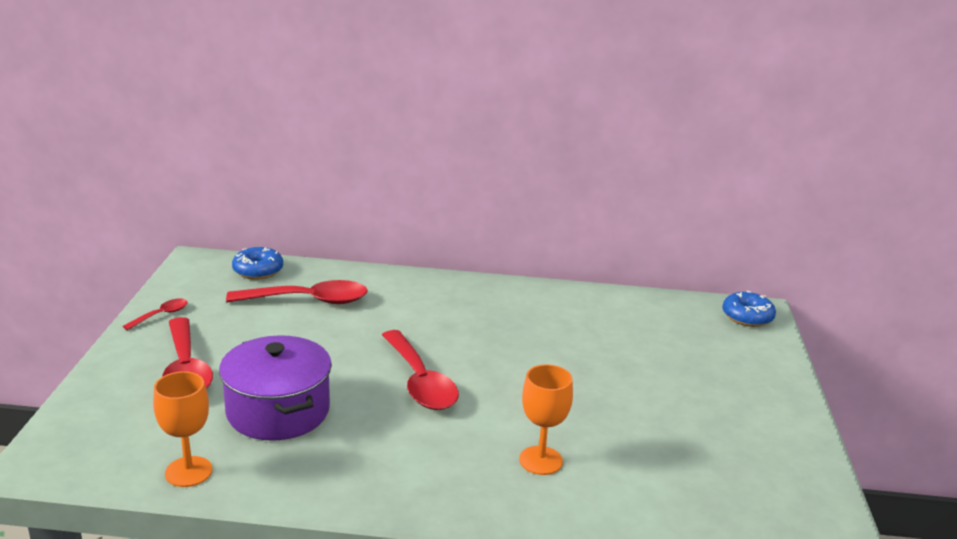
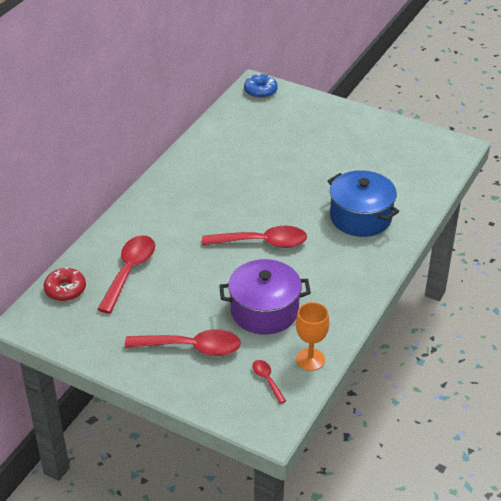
camera: 65 degrees left, 15 degrees up
red spoon [123,298,188,330] -> red spoon moved to [252,360,286,404]
blue donut [232,247,283,280] -> red donut [44,267,86,301]
orange goblet [519,364,573,475] -> blue pot [328,170,399,237]

